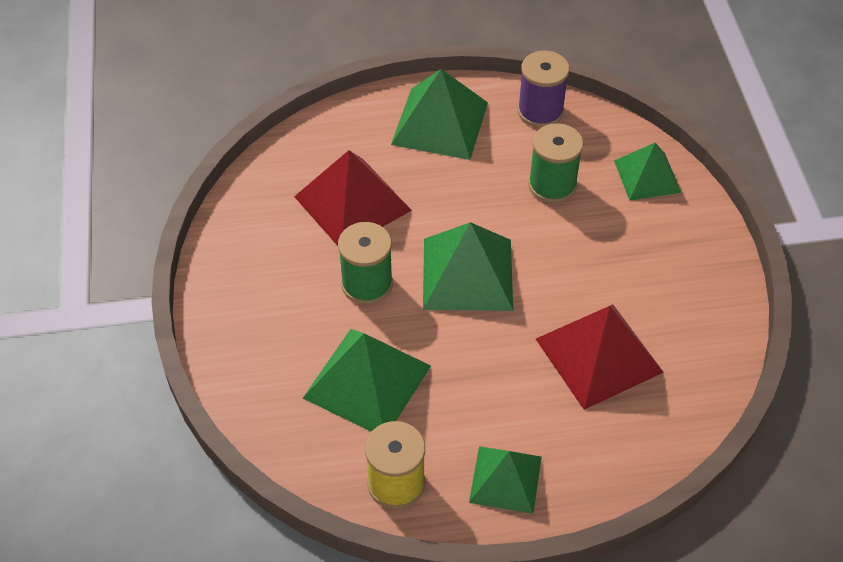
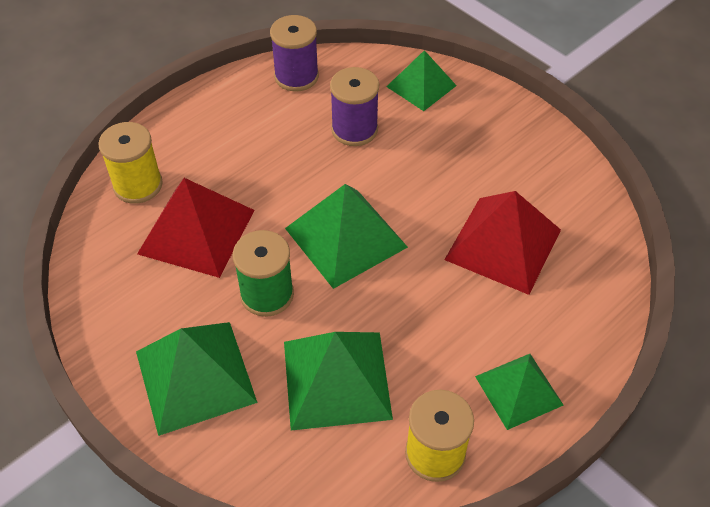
camera: 35 degrees left, 0 degrees up
green pyramid [391,69,488,160] -> green pyramid moved to [136,322,258,436]
green spool [528,123,584,203] -> purple spool [330,67,379,146]
none -> yellow spool [98,122,163,204]

